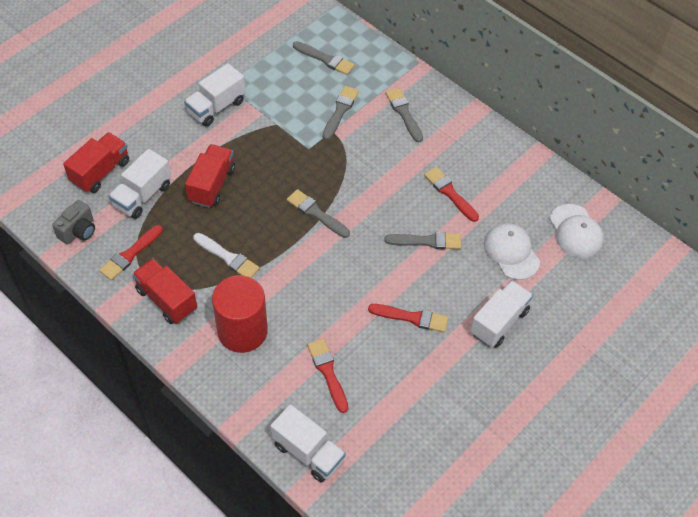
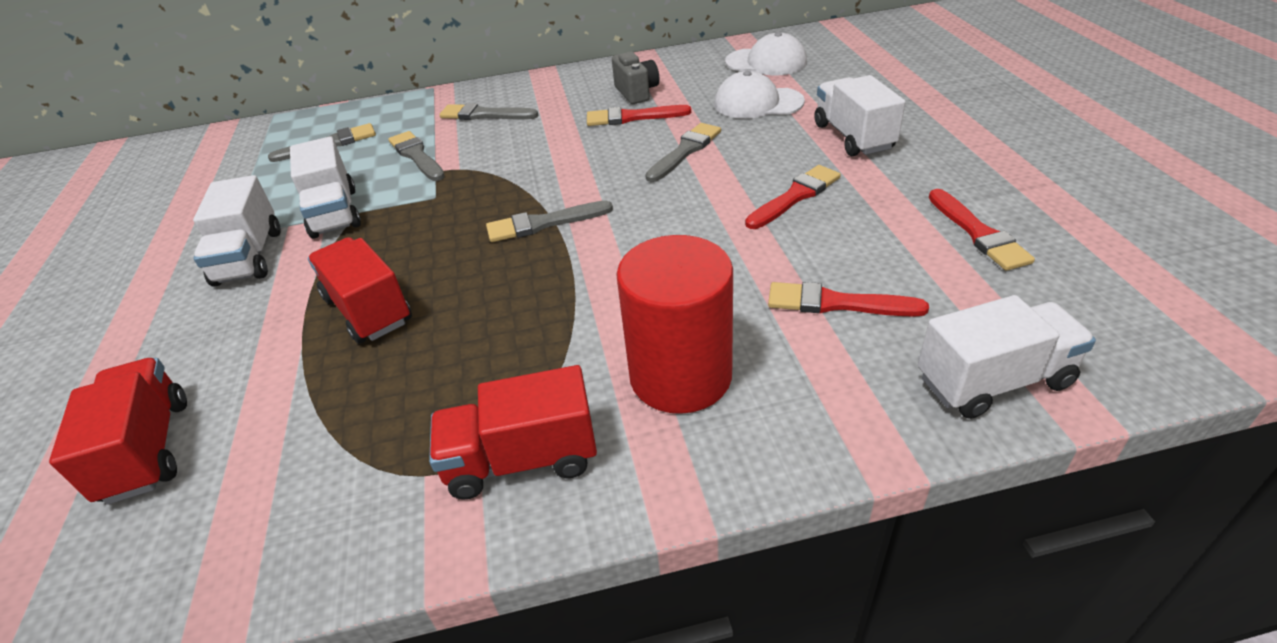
camera: 50 degrees left, 15 degrees down
grey camera [52,200,95,245] -> grey camera moved to [612,52,659,104]
red brush [99,225,163,280] -> red brush moved to [929,189,1035,271]
white truck [109,149,171,219] -> white truck moved to [290,136,361,239]
white brush [193,233,260,278] -> none

